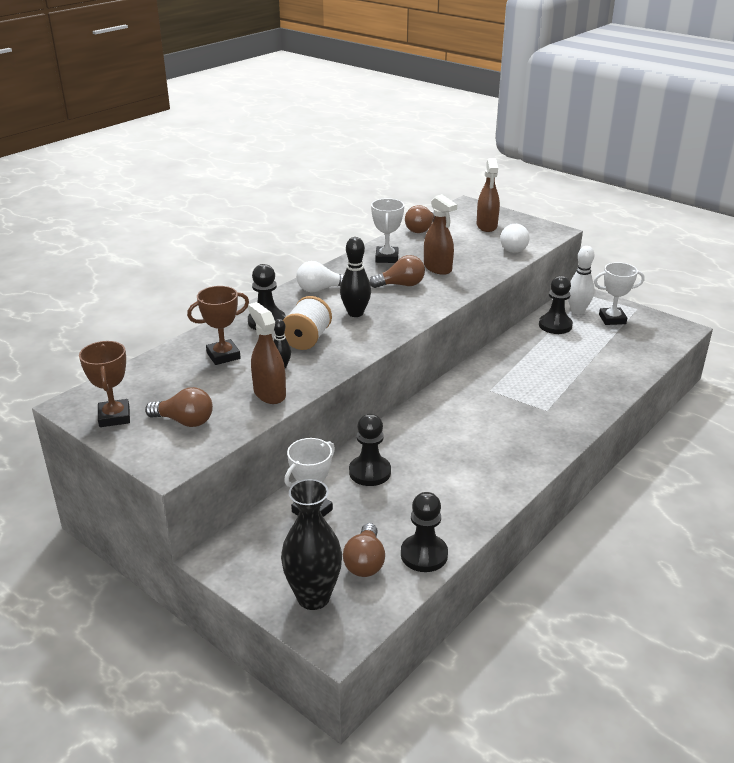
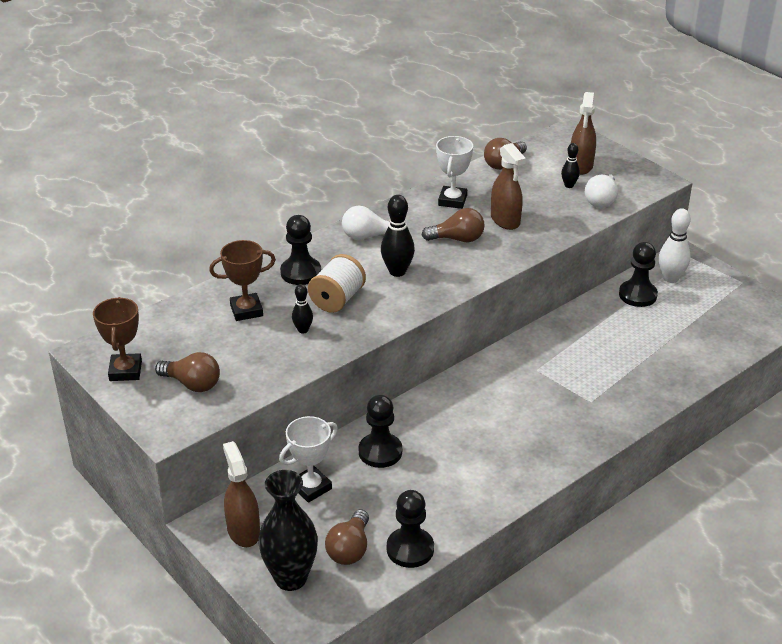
camera: 10 degrees right, 5 degrees up
brown spray bottle [248,302,286,404] -> brown spray bottle moved to [223,441,260,547]
white trophy [594,262,645,325] -> none
none -> black bowling pin [561,143,580,188]

